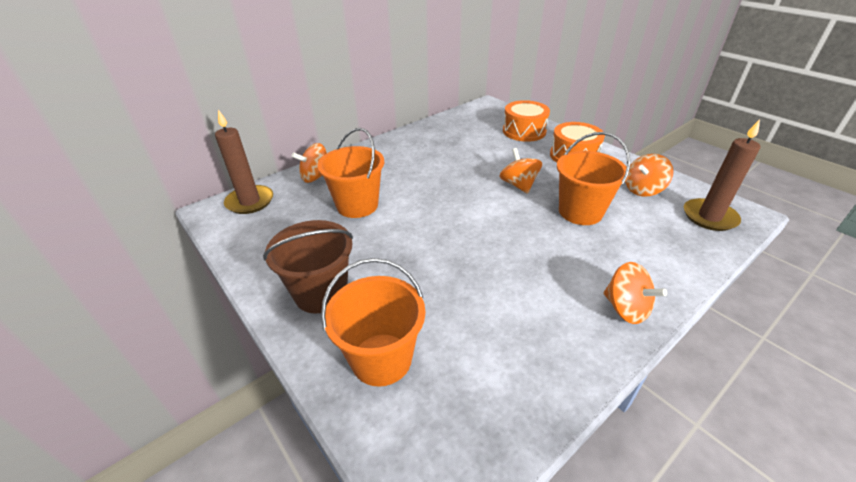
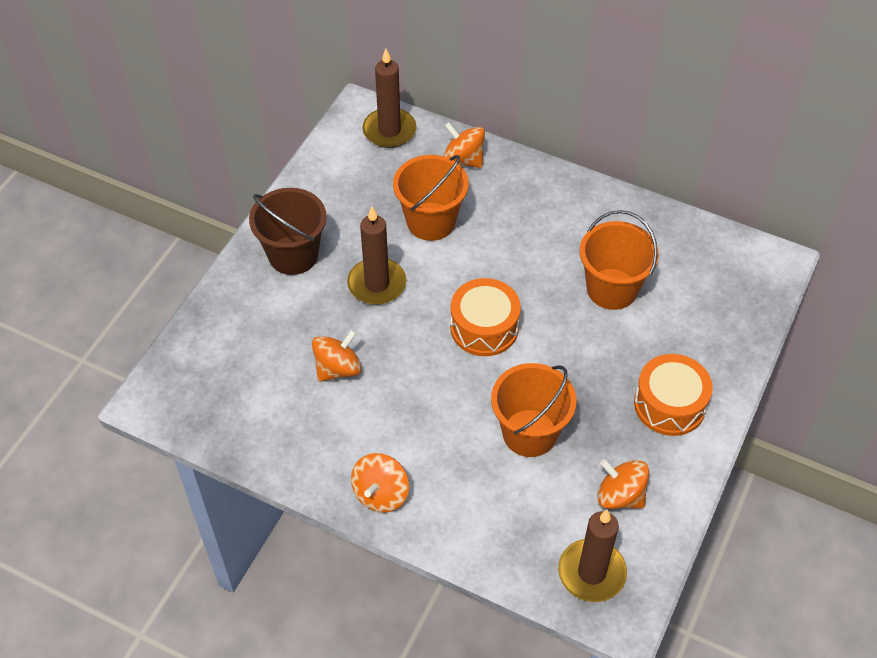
camera: 65 degrees right, 15 degrees up
orange bucket [321,258,425,387] -> orange bucket moved to [580,210,659,310]
orange spinning top [500,148,542,194] -> orange spinning top moved to [312,330,362,382]
orange drum [503,100,550,142] -> orange drum moved to [450,278,521,356]
none -> brown candle [347,207,406,305]

